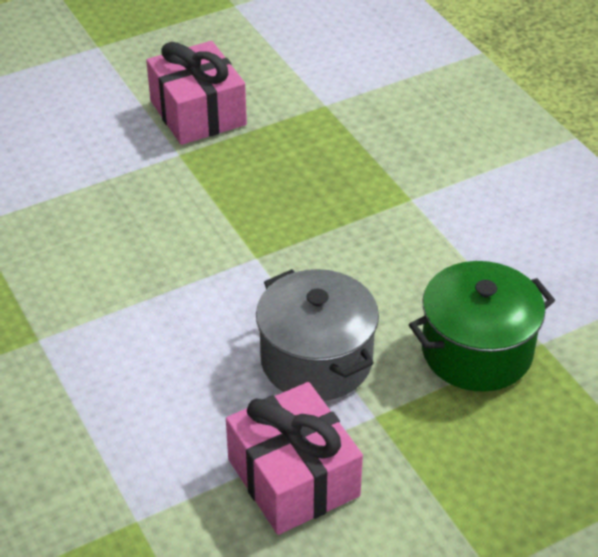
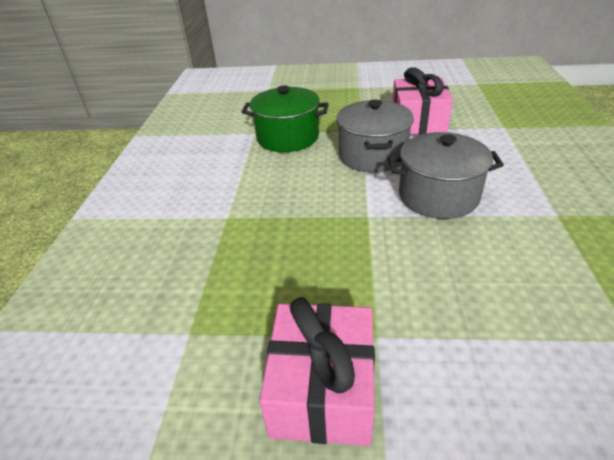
camera: 145 degrees left, 5 degrees down
none -> grey pot [388,132,504,219]

